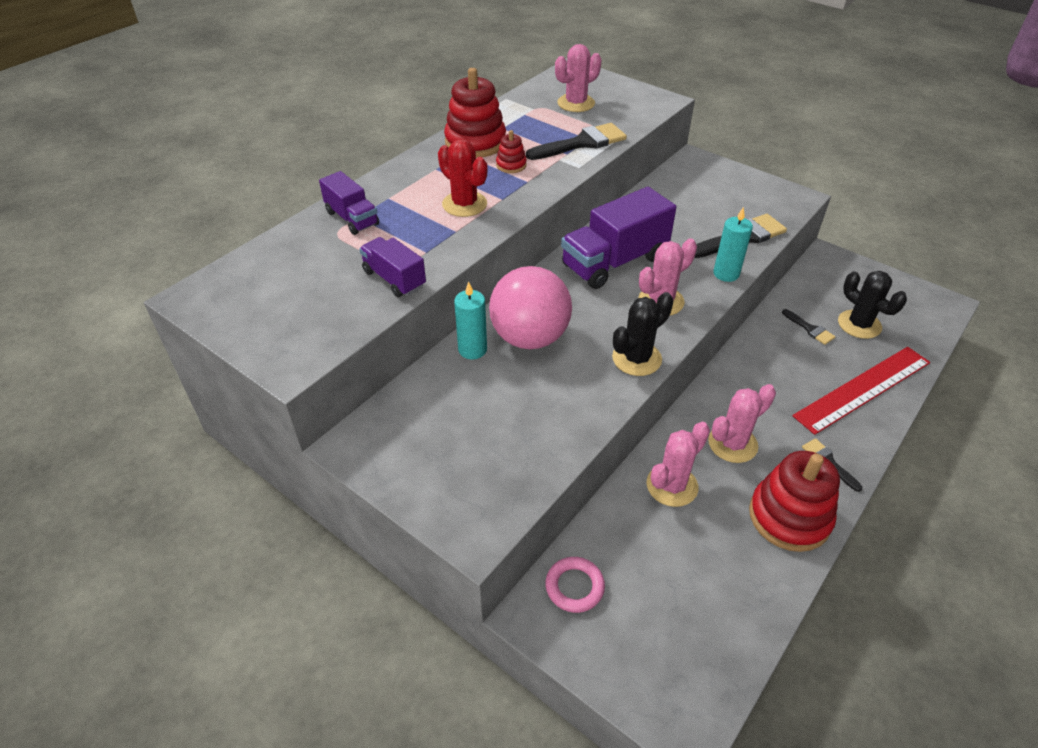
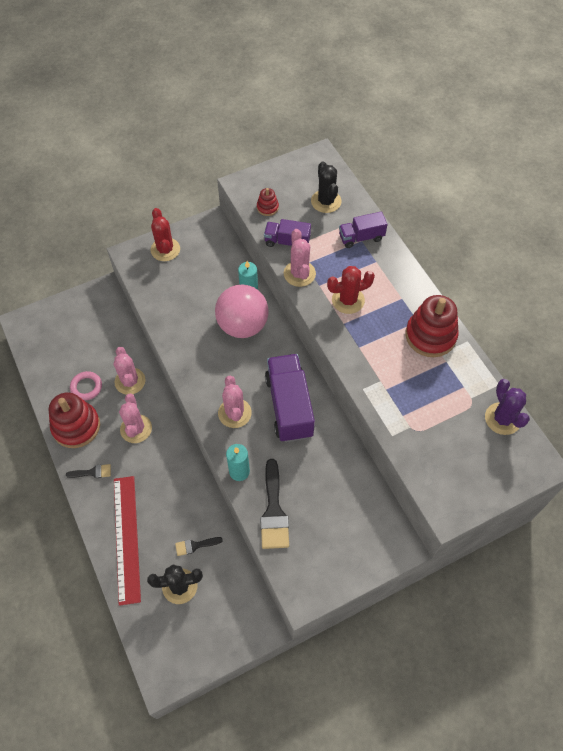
camera: 115 degrees right, 15 degrees up
purple truck [359,237,426,297] -> purple truck turned 150 degrees counterclockwise [264,219,311,247]
red stacking toy [496,130,527,173] -> red stacking toy moved to [257,188,279,216]
black brush [526,123,627,160] -> none
pink ring [545,557,605,613] -> pink ring moved to [70,371,102,401]
pink cactus [555,44,601,112] -> pink cactus moved to [284,229,316,287]
black cactus [612,292,673,376] -> black cactus moved to [311,161,342,213]
none -> red cactus [150,208,180,261]
none -> purple cactus [485,379,530,435]

